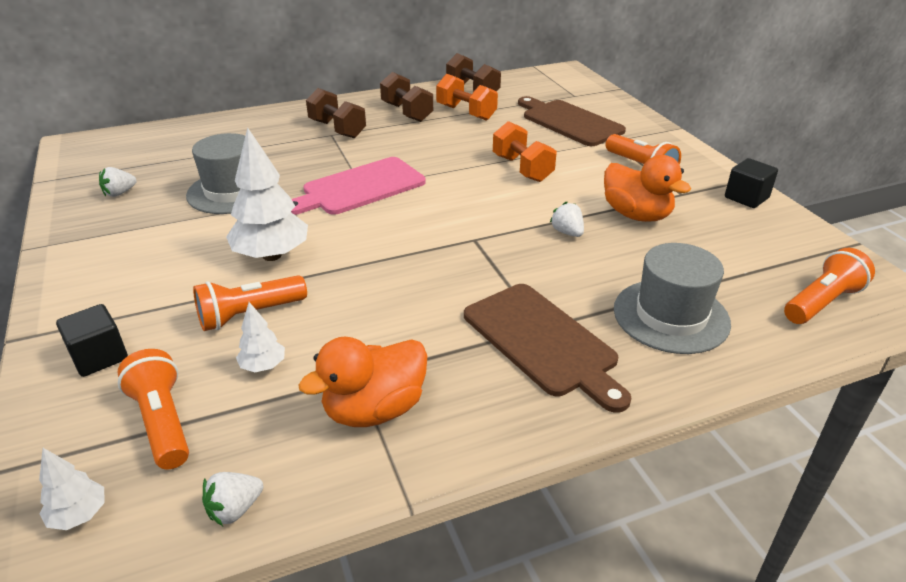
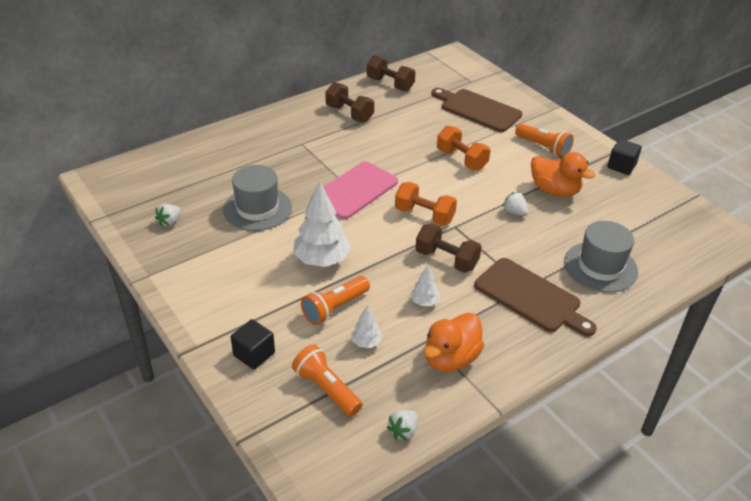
camera: 15 degrees left, 5 degrees up
white tree [39,448,104,530] -> white tree moved to [410,265,439,306]
brown dumbbell [306,88,366,138] -> brown dumbbell moved to [415,223,481,273]
orange dumbbell [436,74,498,121] -> orange dumbbell moved to [395,182,457,226]
orange flashlight [784,248,875,324] -> none

